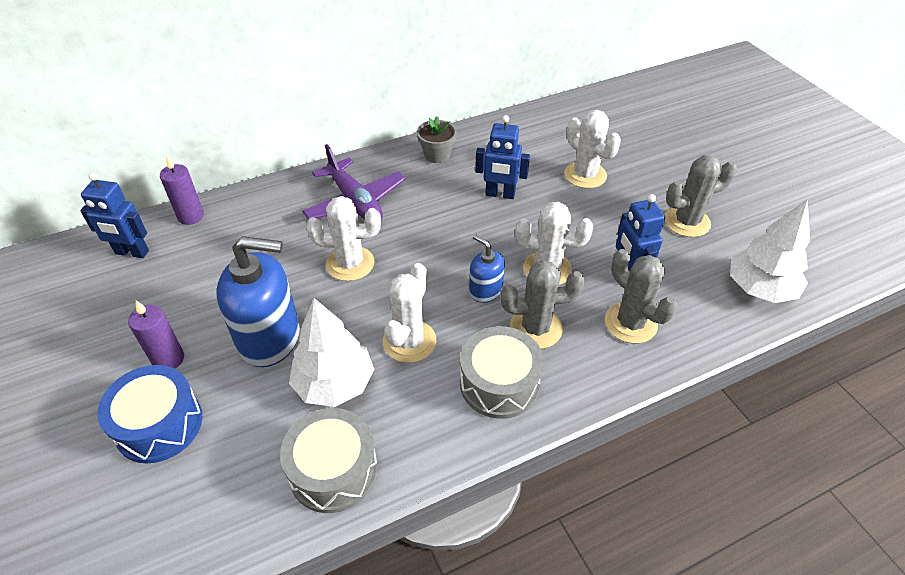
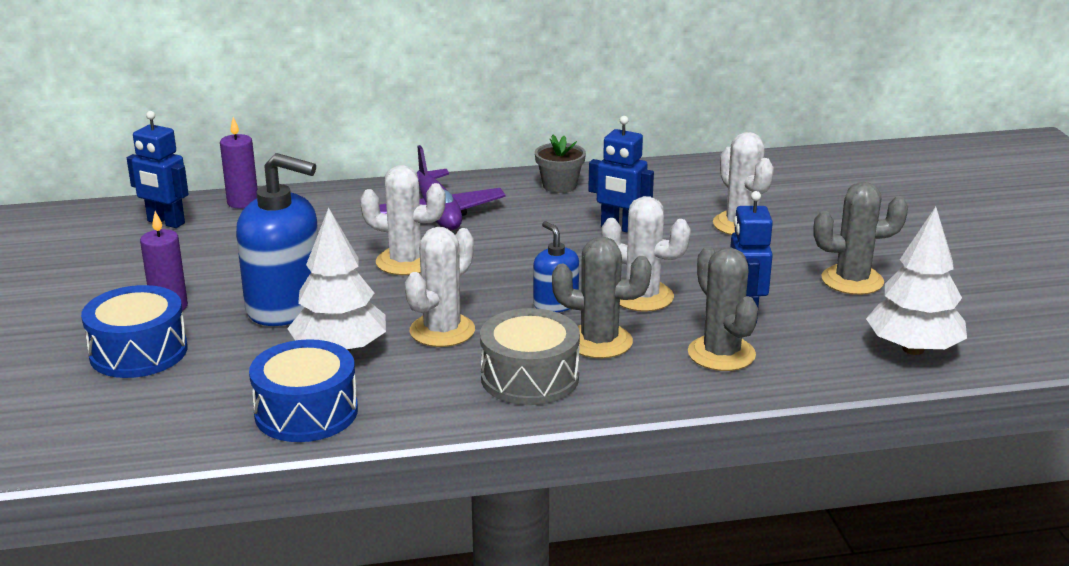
camera: 15 degrees right, 20 degrees down
grey drum [280,408,378,513] -> blue drum [249,339,358,442]

